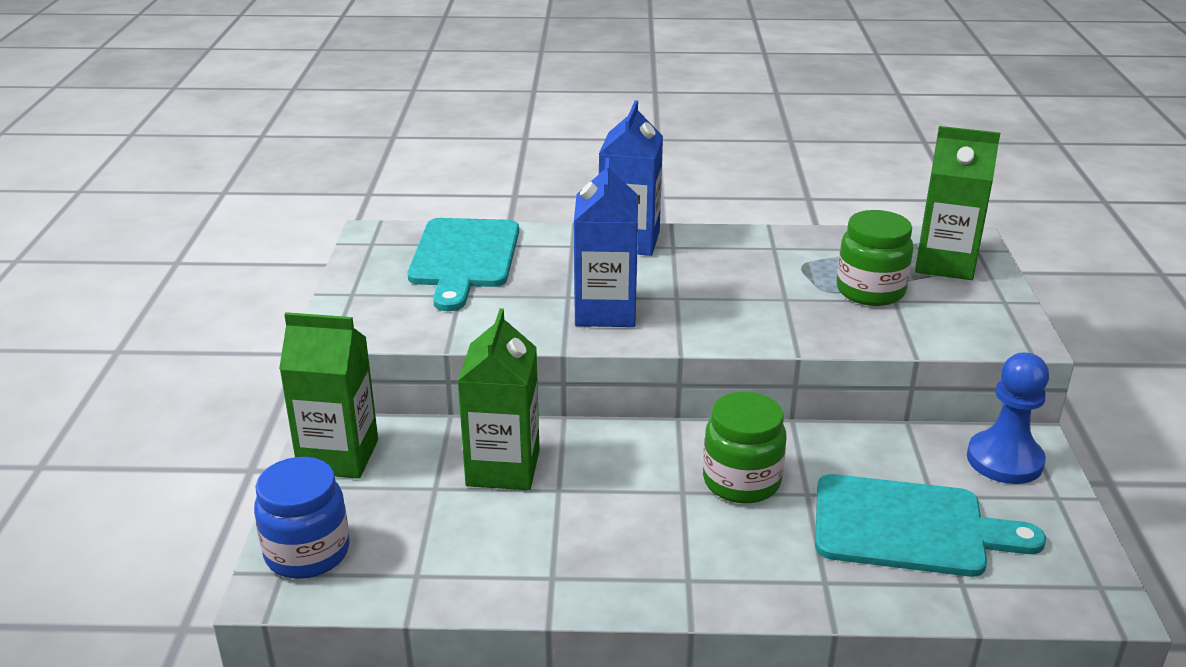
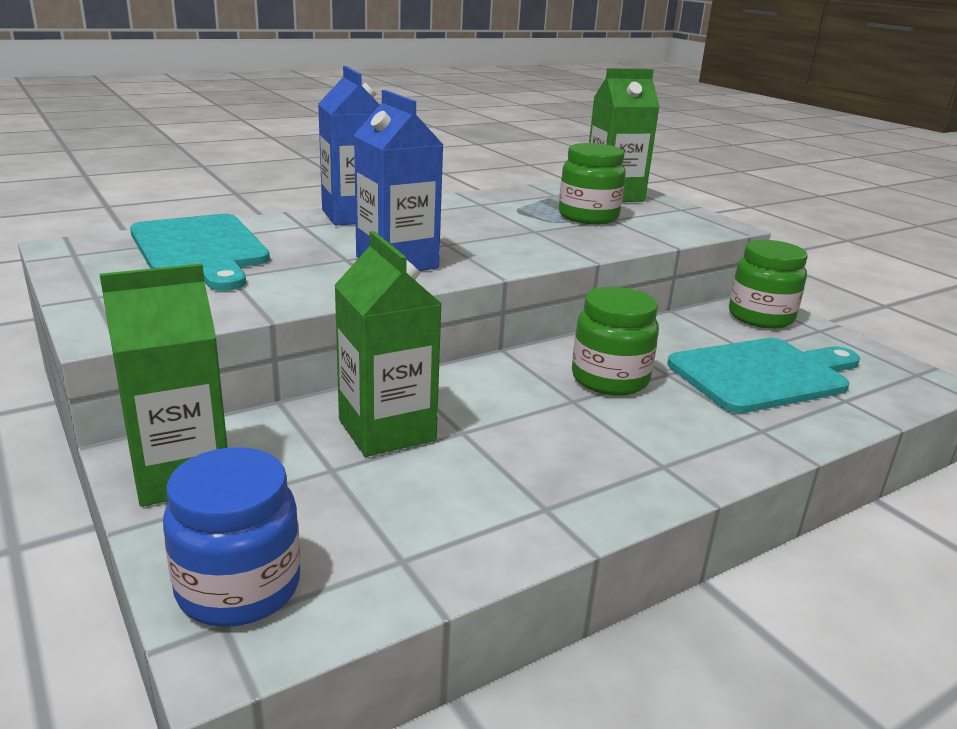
camera: 35 degrees left, 5 degrees down
blue pawn [967,353,1049,484] -> green jar [729,240,808,329]

